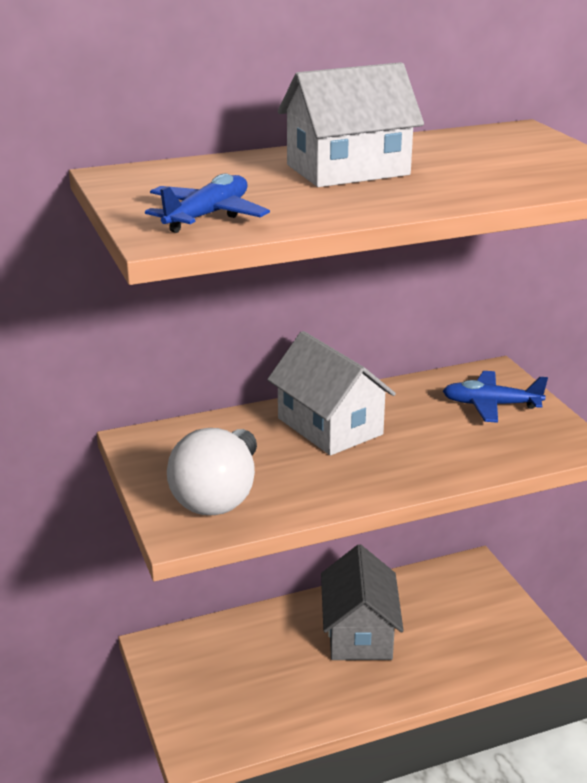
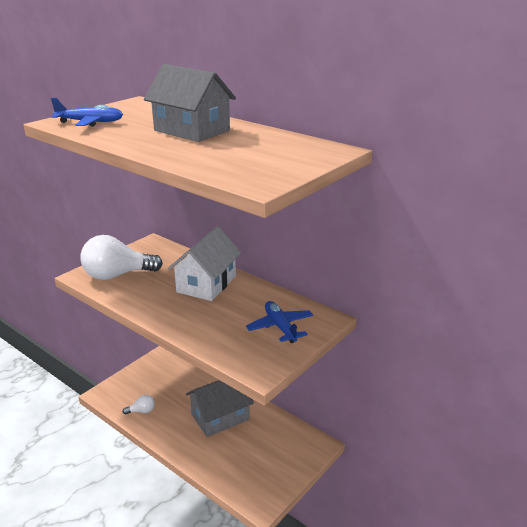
camera: 60 degrees right, 0 degrees up
white house [278,62,424,187] -> grey house [144,64,236,142]
none -> white light bulb [122,395,155,415]

